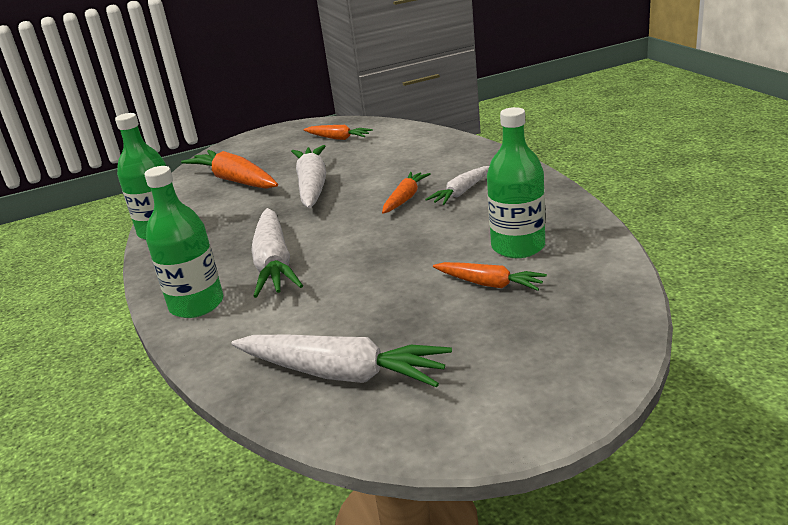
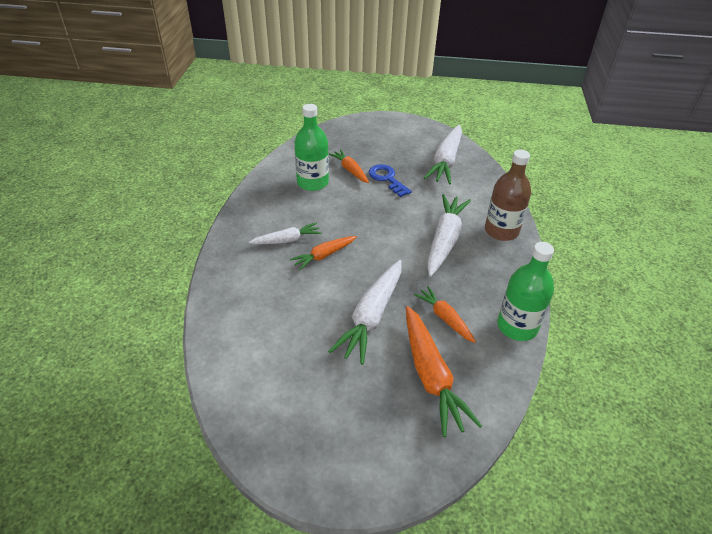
camera: 155 degrees left, 15 degrees up
green bottle [144,166,224,318] -> brown bottle [485,150,531,241]
white carrot [231,335,452,387] -> white carrot turned 120 degrees counterclockwise [424,125,462,184]
orange carrot [303,125,373,140] -> orange carrot moved to [413,286,476,343]
none -> blue key [369,164,412,197]

